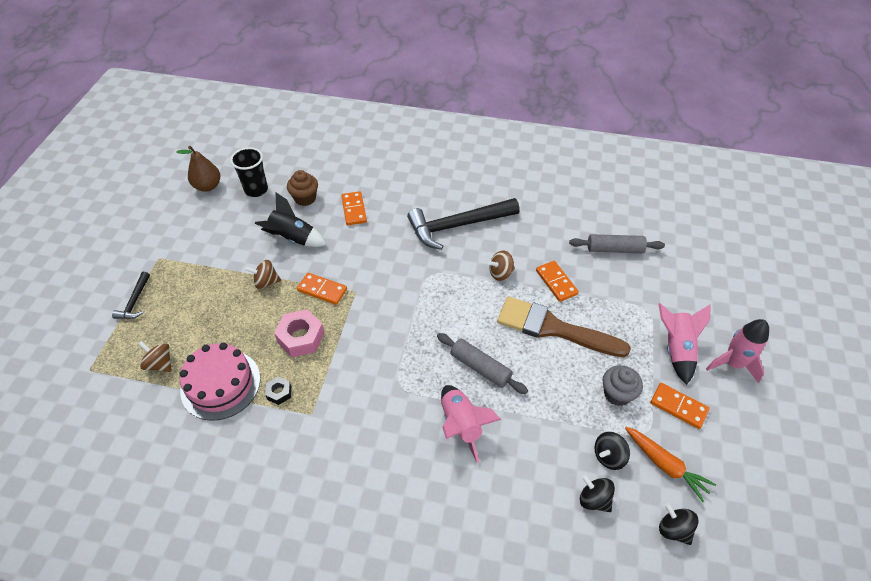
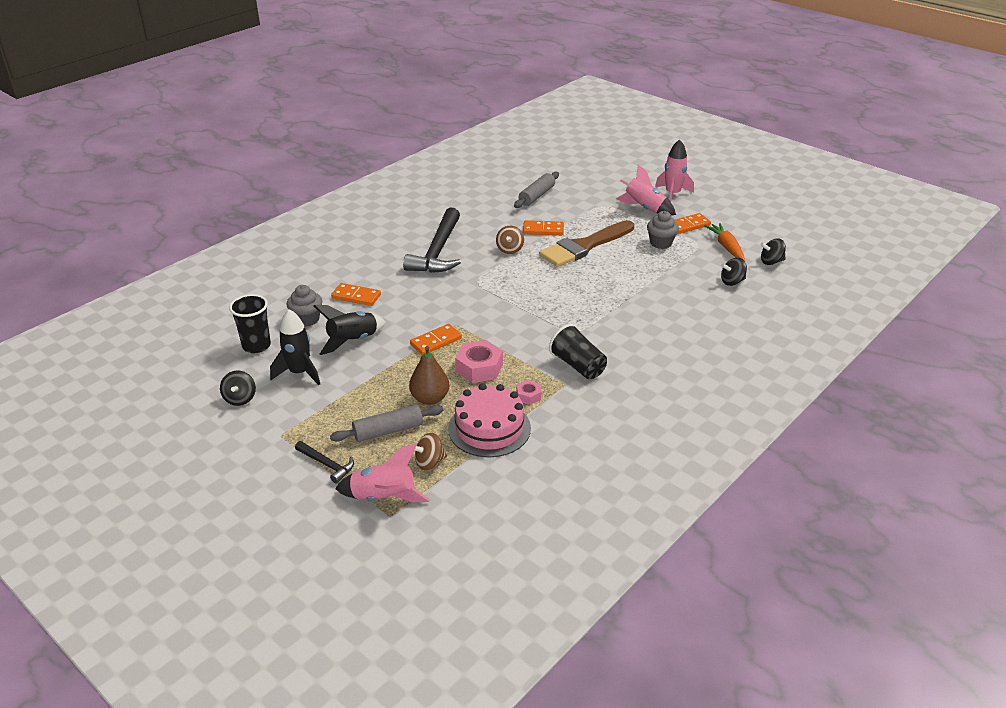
camera: 60 degrees left, 15 degrees down
brown pear [176,146,220,192] -> brown pear moved to [409,346,449,405]
brown spinning top [245,260,281,289] -> none
black nut [265,376,291,405] -> pink nut [517,380,541,405]
brown cupcake [287,170,318,206] -> grey cupcake [286,285,322,327]
grey rolling pin [437,333,528,394] -> grey rolling pin moved to [330,405,443,442]
pink rocket [441,385,501,463] -> pink rocket moved to [335,443,430,502]
black spinning top [594,432,630,470] -> black spinning top moved to [220,370,256,406]
orange carrot [625,427,716,502] -> orange carrot turned 90 degrees counterclockwise [704,223,745,261]
none -> black rocket [270,309,320,385]
none -> black cup [549,324,607,379]

